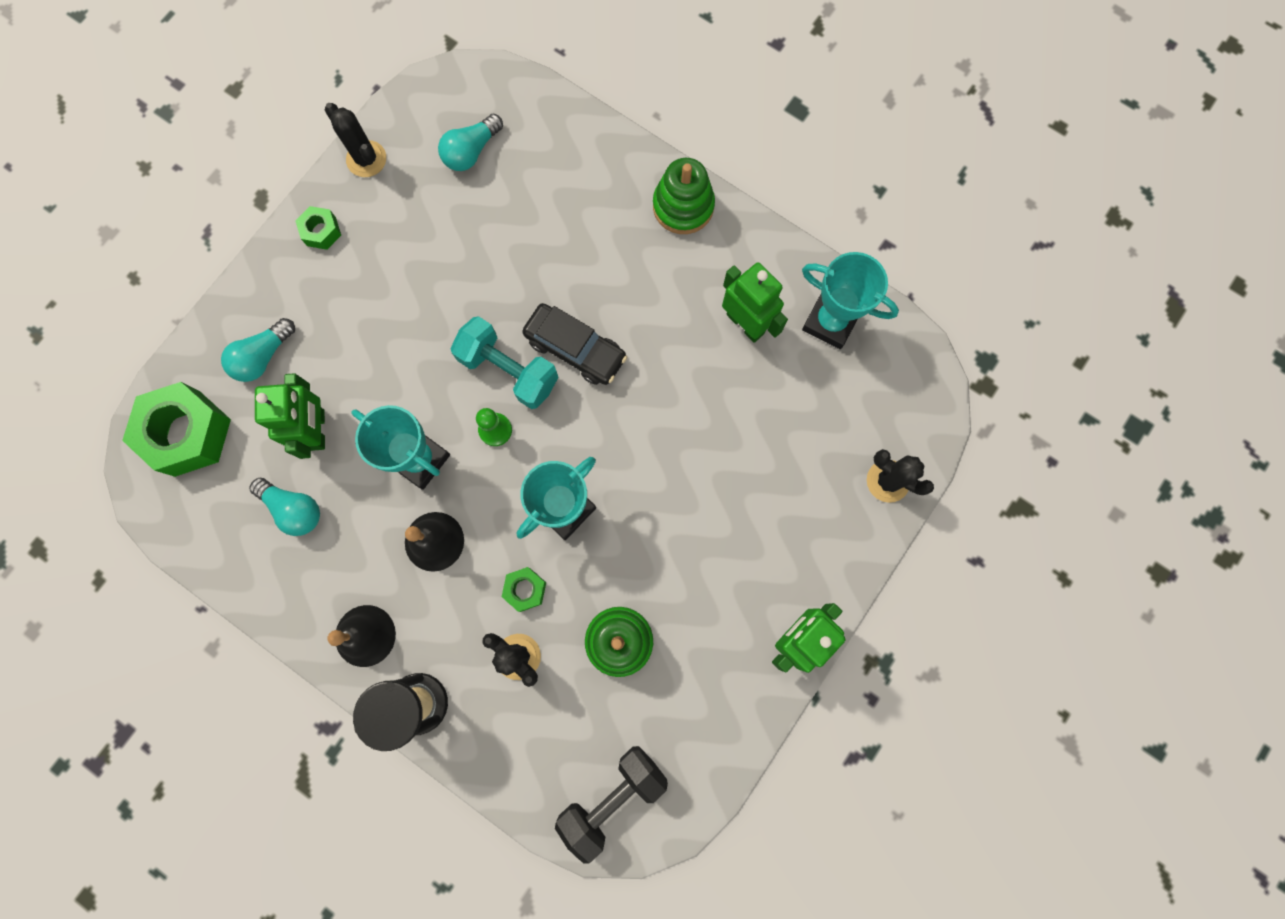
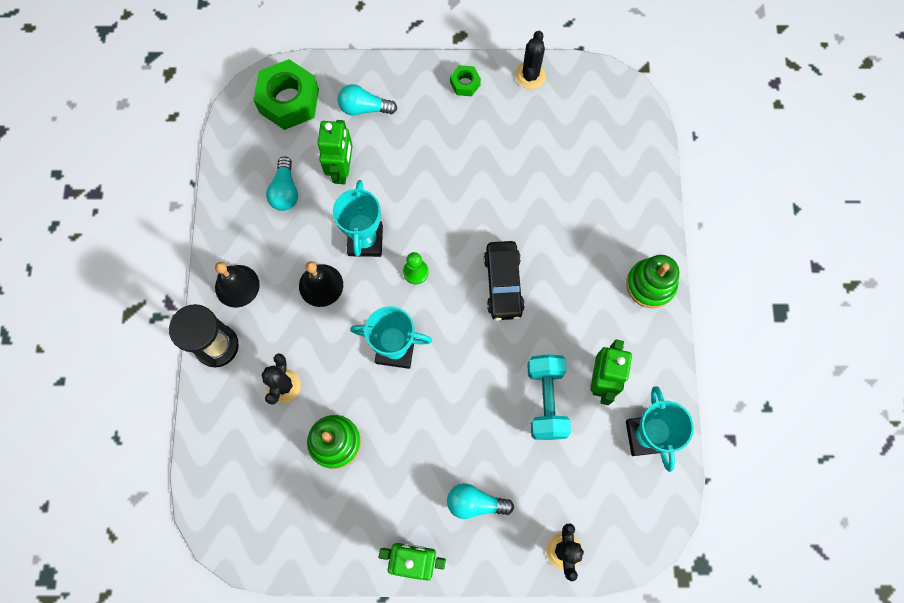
camera: 55 degrees right, 5 degrees down
green robot [255,373,325,459] -> green robot turned 45 degrees counterclockwise [318,120,353,184]
turquoise light bulb [438,114,503,171] -> turquoise light bulb moved to [447,483,514,519]
turquoise dumbbell [450,316,558,409] -> turquoise dumbbell moved to [527,354,571,440]
green nut [502,567,546,612] -> none
black dumbbell [555,746,668,863] -> none

